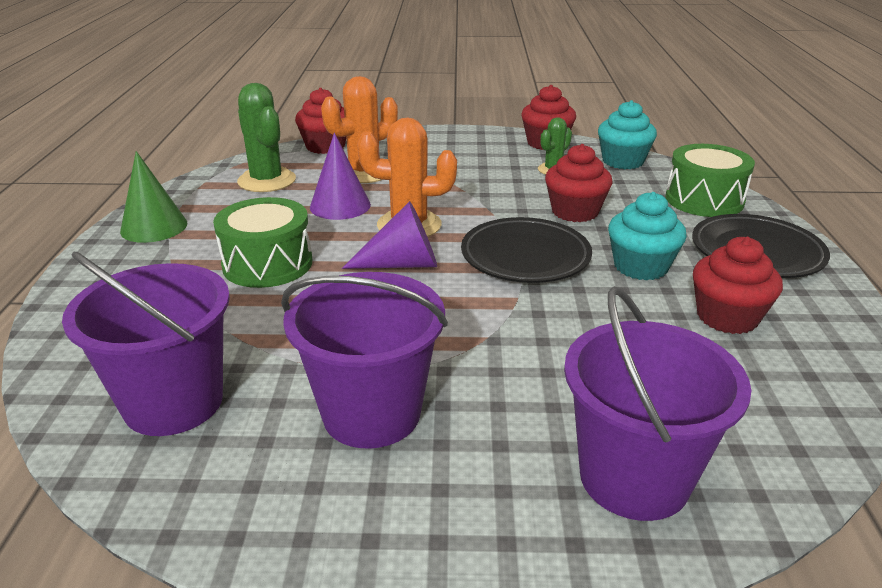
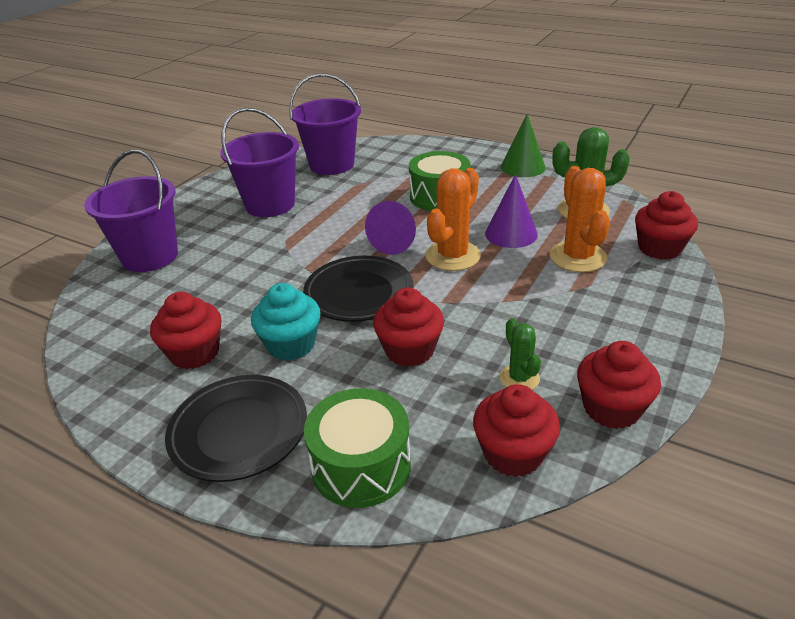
camera: 120 degrees right, 5 degrees up
turquoise cupcake [598,100,657,169] -> red cupcake [473,384,560,477]

